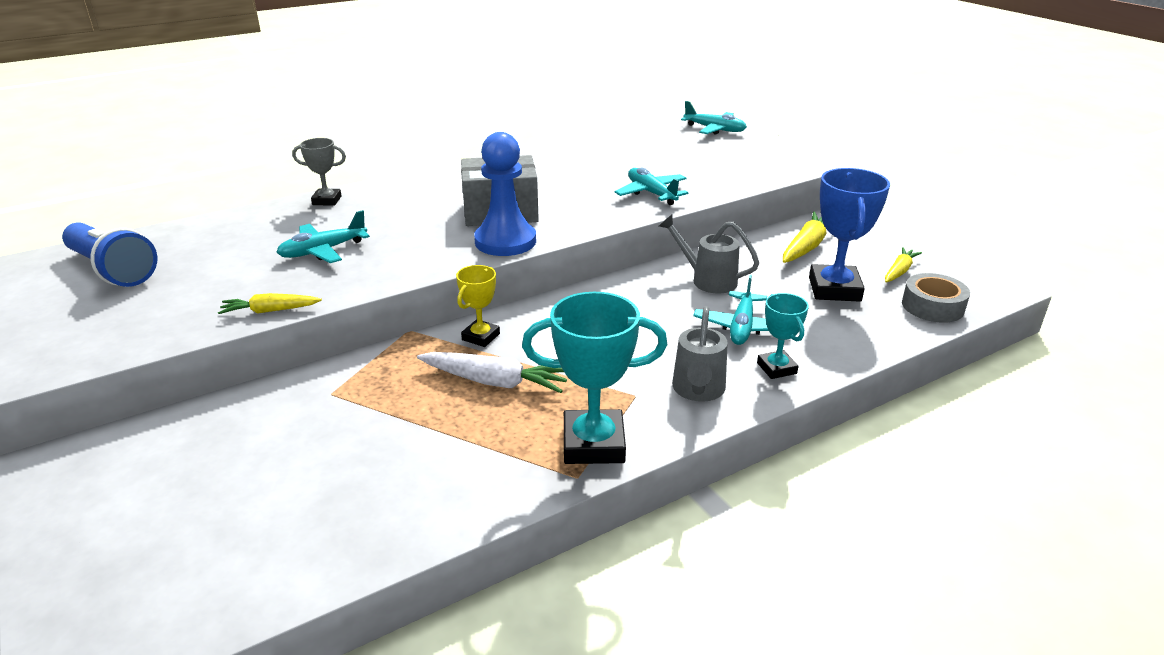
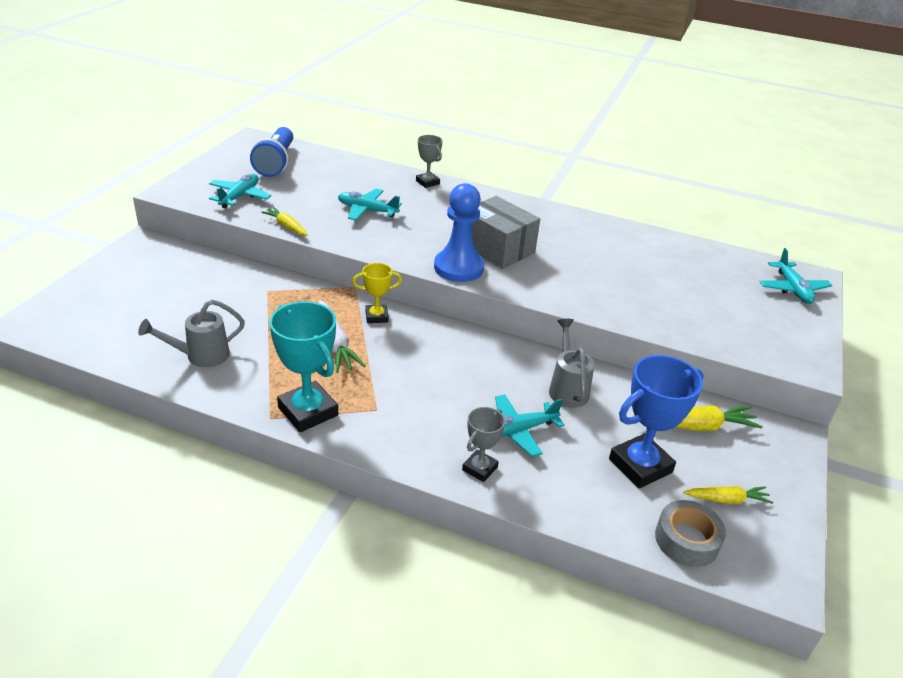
camera: 50 degrees right, 5 degrees up
turquoise plane [615,168,688,205] -> turquoise plane moved to [209,174,271,208]
grey watering can [672,306,728,402] -> grey watering can moved to [138,300,245,367]
turquoise trophy [757,293,809,379] -> grey trophy [462,407,505,482]

